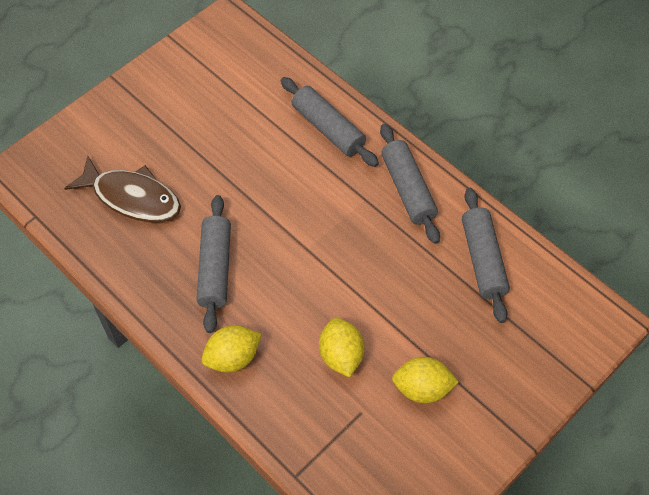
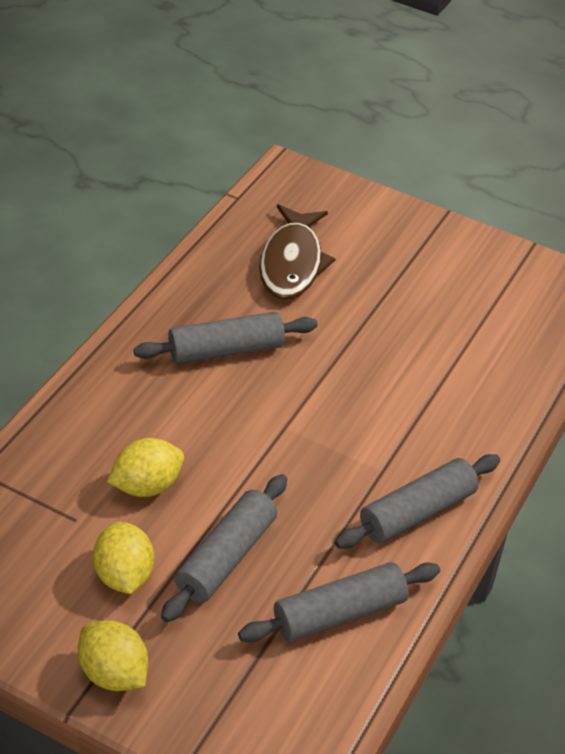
camera: 70 degrees right, 15 degrees down
yellow lemon [202,325,262,372] -> yellow lemon moved to [78,620,148,691]
grey rolling pin [281,77,379,167] -> grey rolling pin moved to [161,474,287,622]

